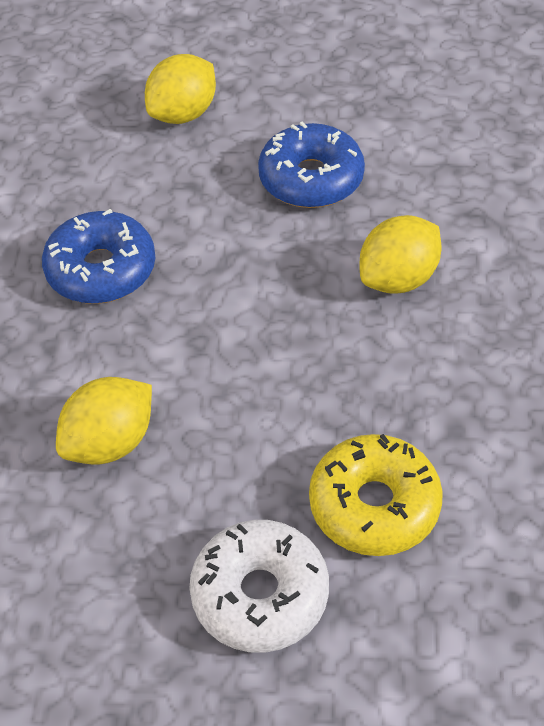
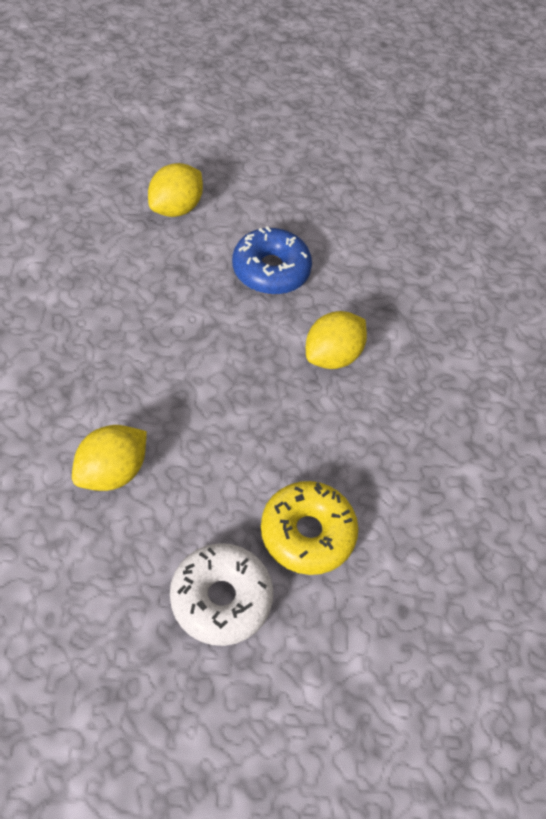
camera: 10 degrees left, 5 degrees up
blue donut [42,209,155,304] -> none

